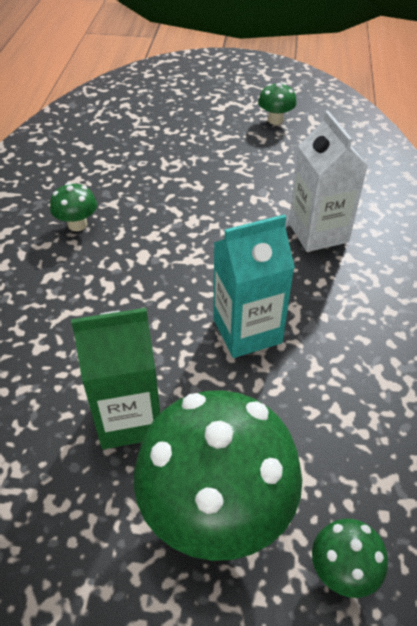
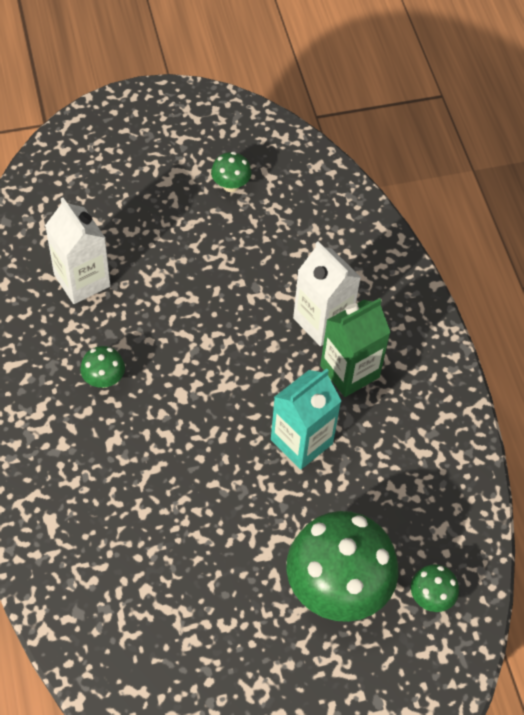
camera: 25 degrees left, 10 degrees up
green carton [71,308,161,449] -> green carton moved to [320,298,391,397]
none -> white carton [45,198,111,304]

